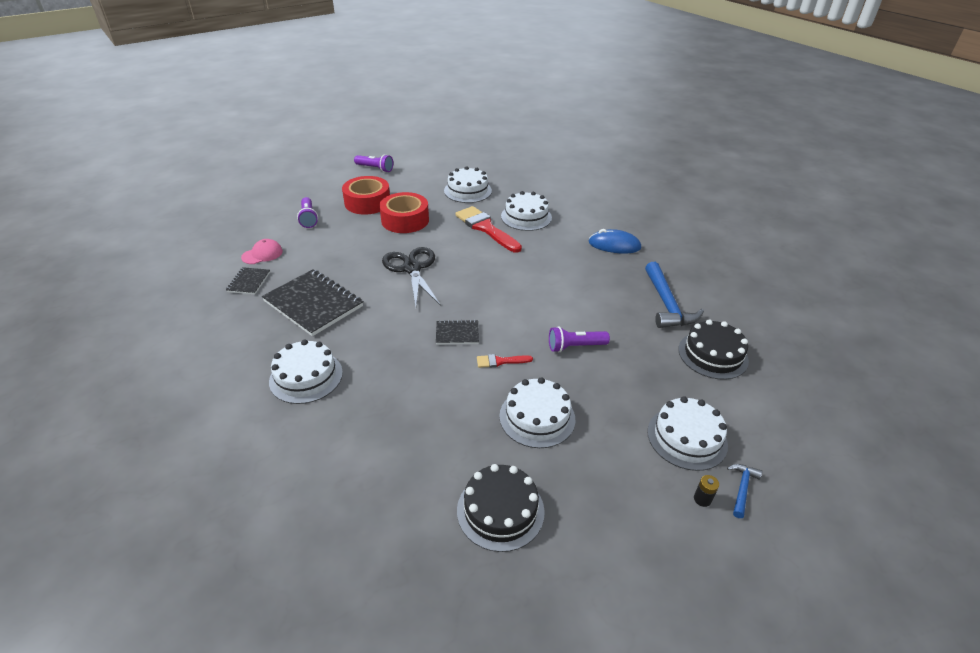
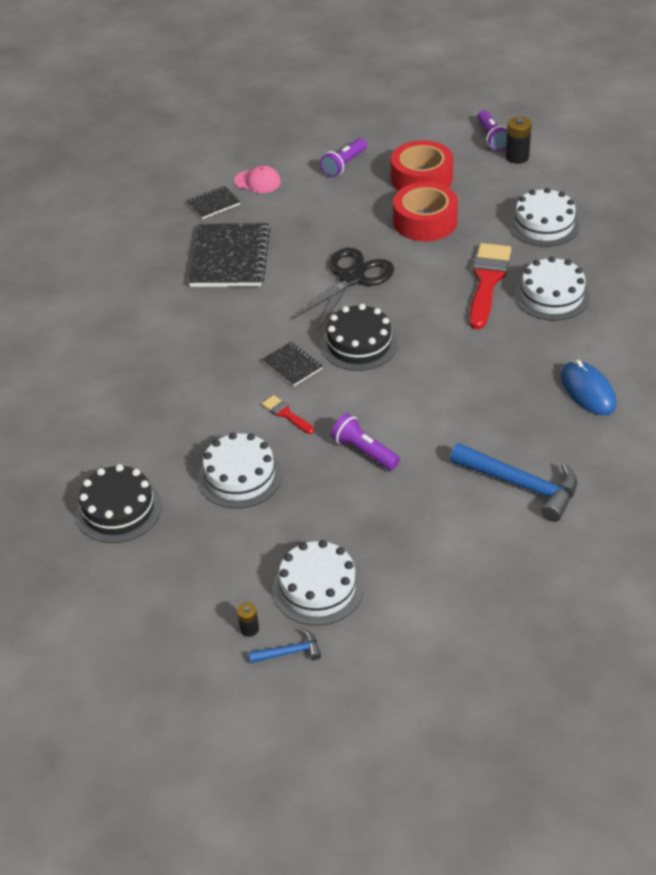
camera: 55 degrees right, 5 degrees up
white cake [269,339,343,404] -> none
blue hammer [645,262,704,328] -> blue hammer turned 105 degrees counterclockwise [450,443,577,522]
black cake [679,319,749,380] -> black cake moved to [321,304,398,371]
none -> black battery [505,116,532,164]

